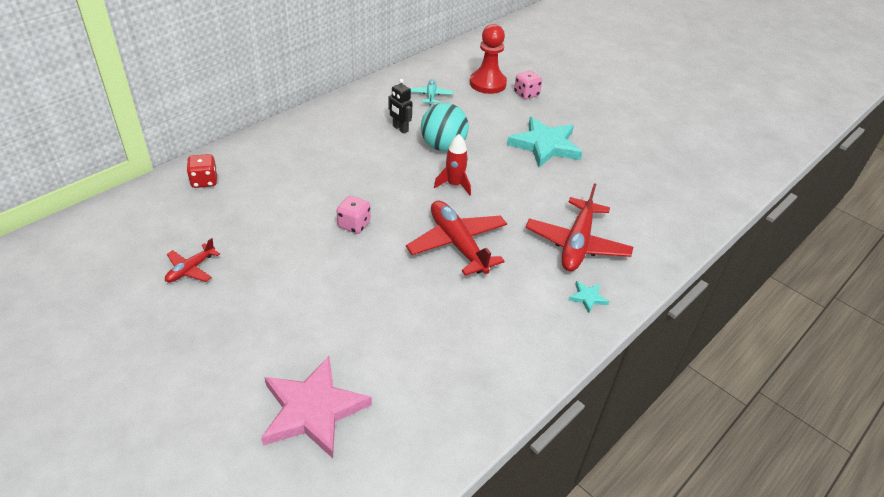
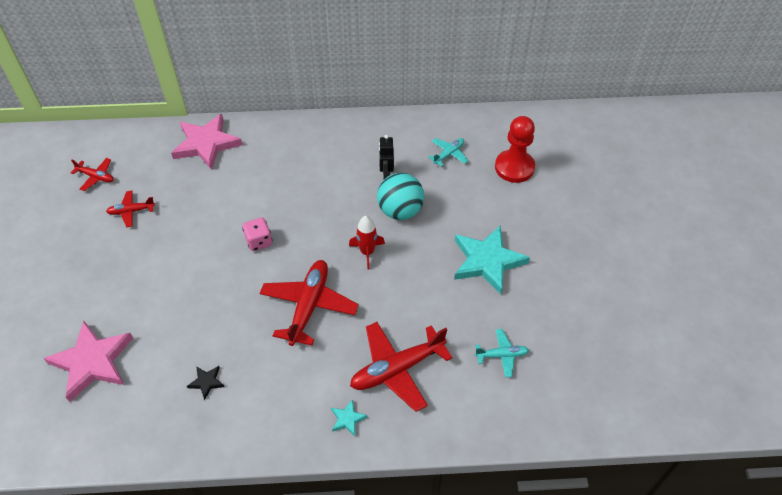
camera: 45 degrees right, 10 degrees up
red dice [186,154,217,188] -> pink star [171,114,243,170]
pink dice [514,70,542,99] -> none
none -> red plane [71,158,114,191]
none -> black star [187,366,224,400]
none -> turquoise plane [475,329,529,377]

